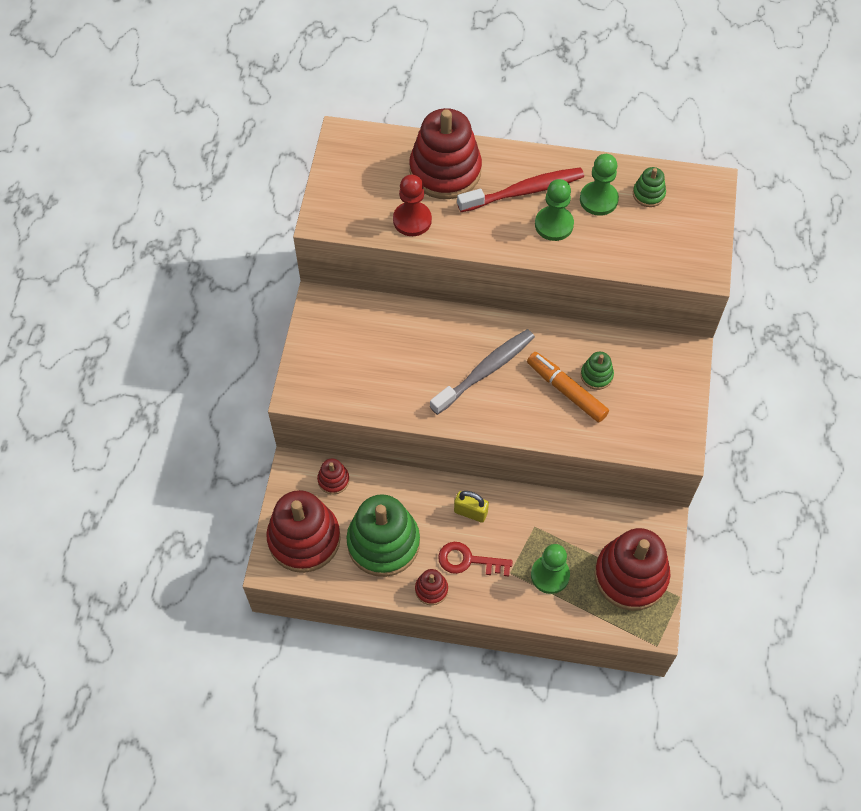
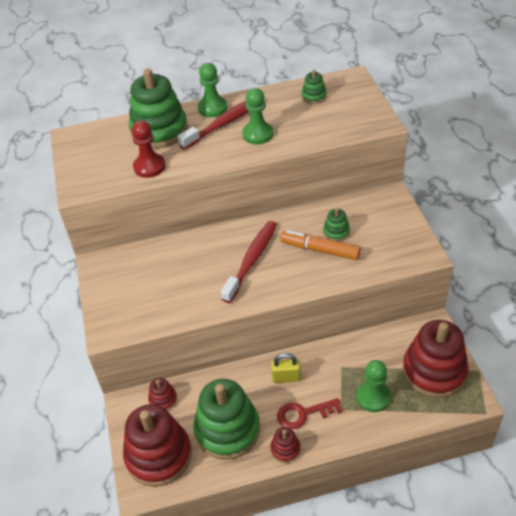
camera: 20 degrees left, 15 degrees down
red stacking toy [409,108,482,199] -> green stacking toy [129,69,188,149]
grey toothbrush [430,329,535,415] -> red toothbrush [221,221,277,303]
green pawn [580,154,619,216] -> green pawn moved to [198,63,227,117]

